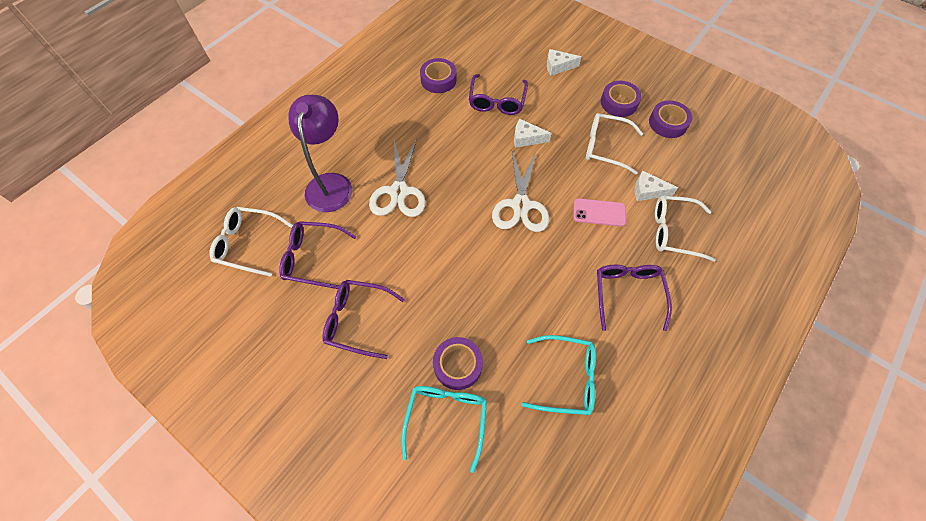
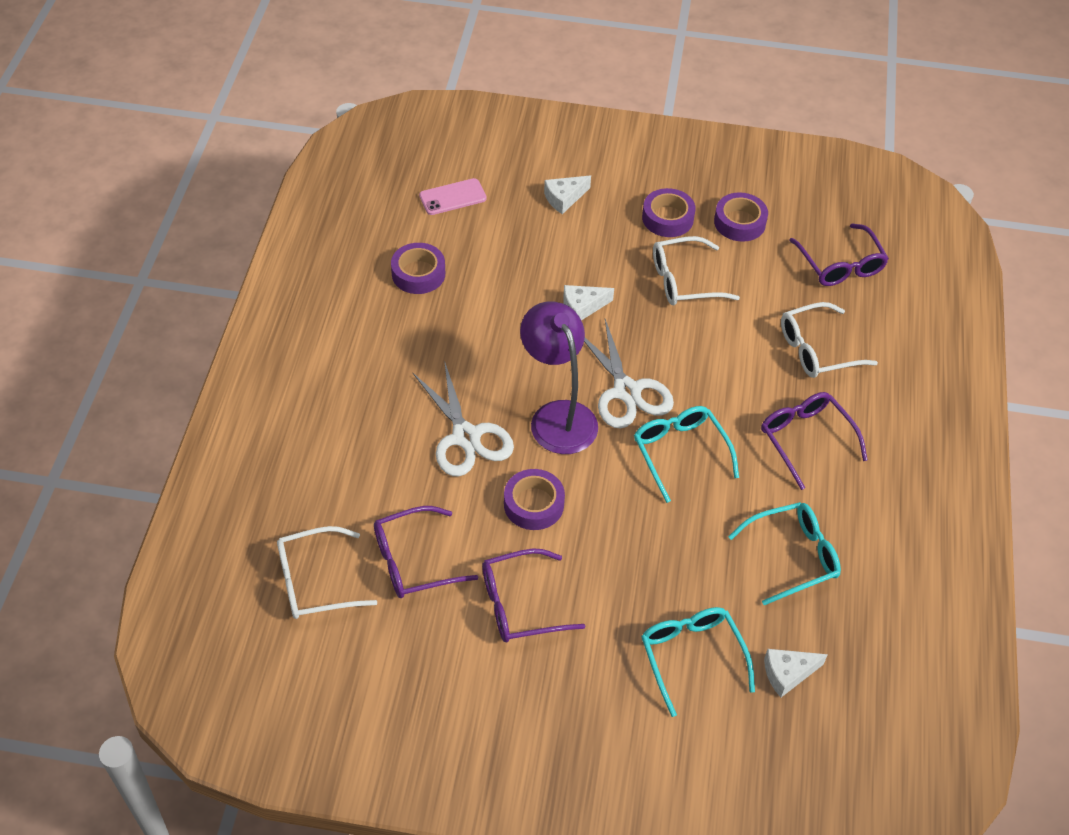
camera: 30 degrees left, 10 degrees down
purple lamp [288,95,352,212] -> purple lamp moved to [520,301,598,454]
purple tape [433,337,483,390] -> purple tape moved to [504,469,565,530]
purple glasses [469,74,528,115] -> purple glasses moved to [789,223,889,286]
pink phone [573,198,626,226] -> pink phone moved to [419,178,487,215]
white cheese [635,170,678,201] -> white cheese moved to [764,649,828,697]
none -> turquoise glasses [634,406,739,503]

